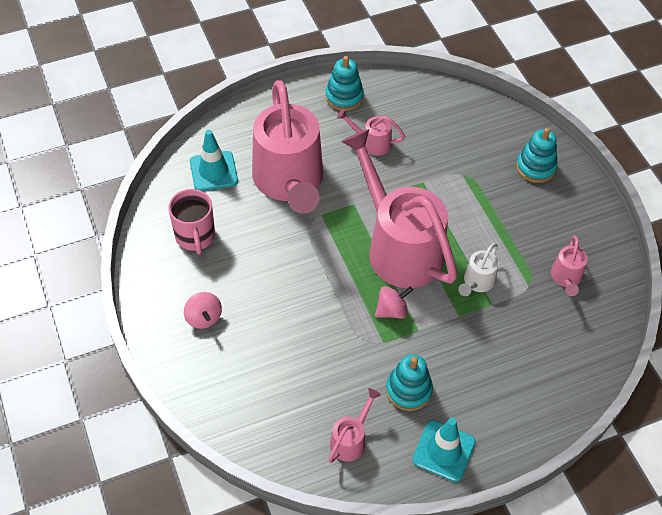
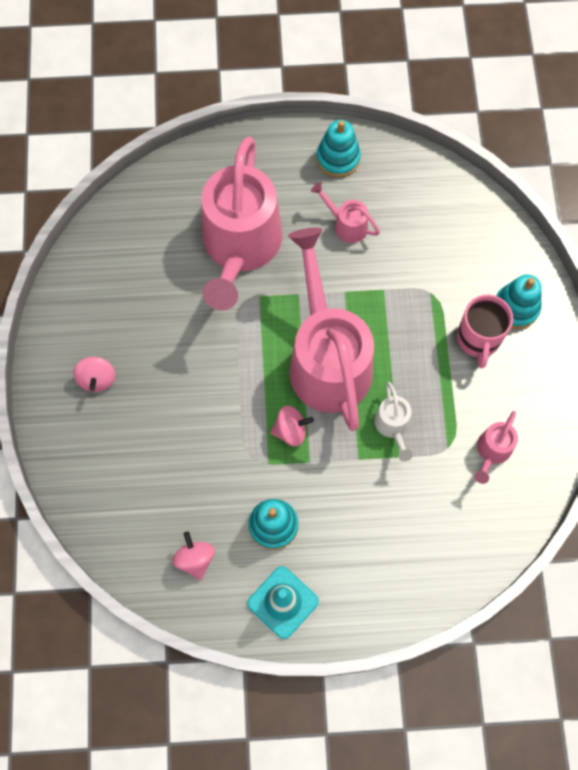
camera: 20 degrees right, 15 degrees up
pink mug [168,189,215,255] -> pink mug moved to [457,295,513,369]
turquoise traffic cone [190,130,238,191] -> none
pink watering can [329,388,381,463] -> pink spinning top [172,532,215,580]
white watering can [458,243,499,296] -> white watering can turned 60 degrees counterclockwise [374,381,413,462]

